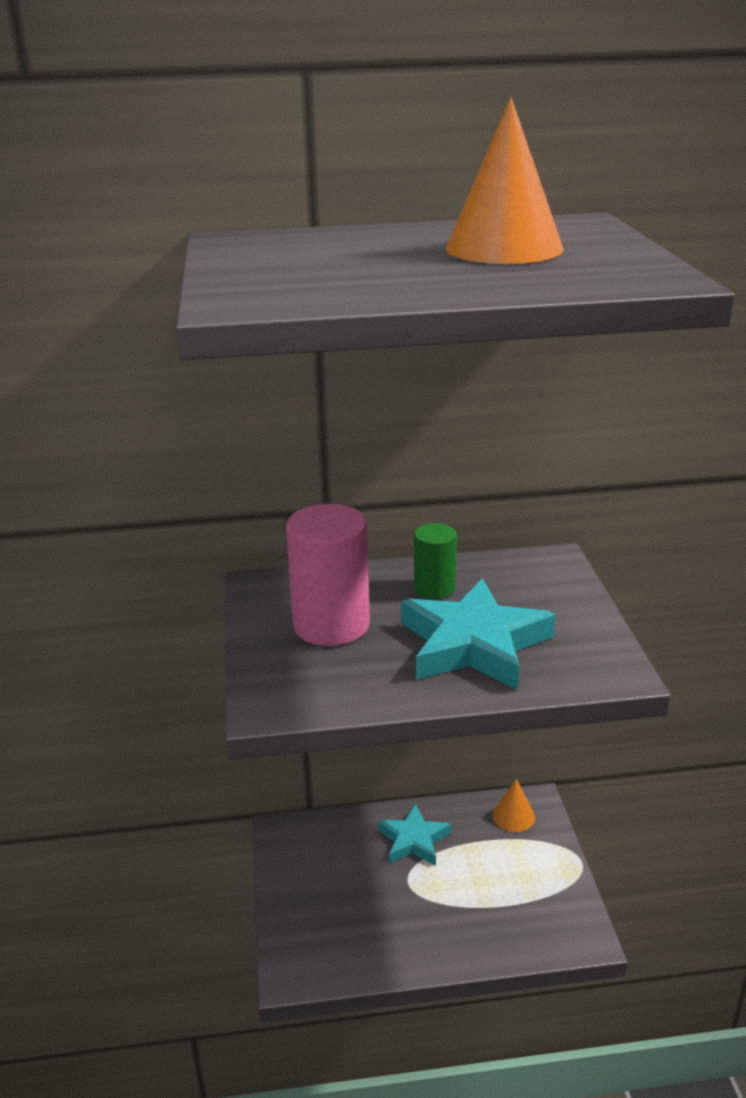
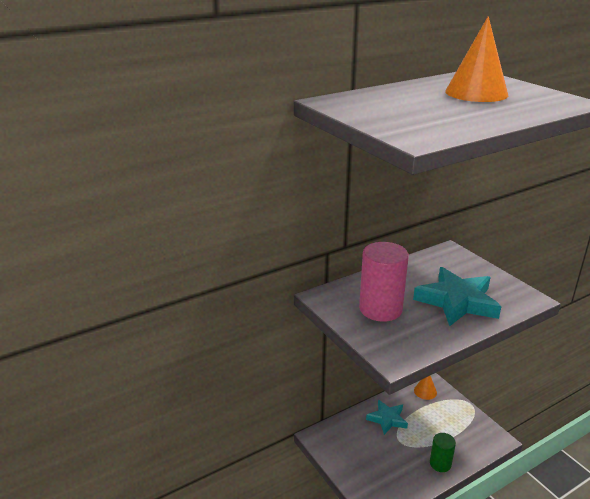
camera: 25 degrees left, 0 degrees up
green cylinder [414,523,457,599] -> green cylinder moved to [430,433,456,472]

